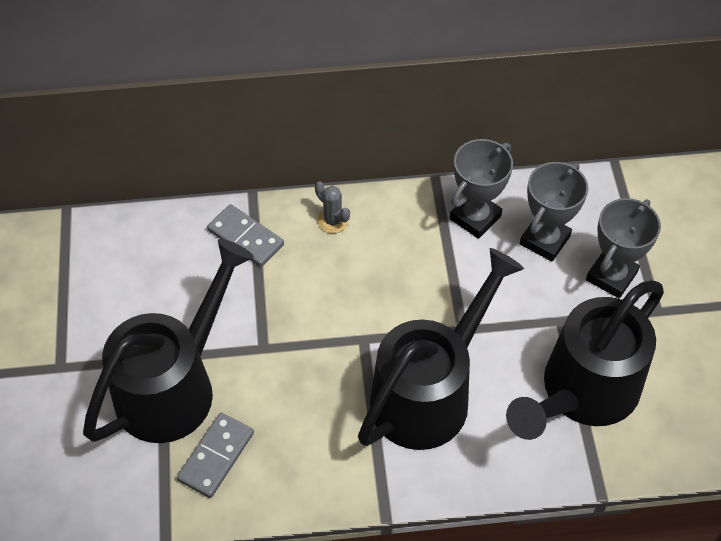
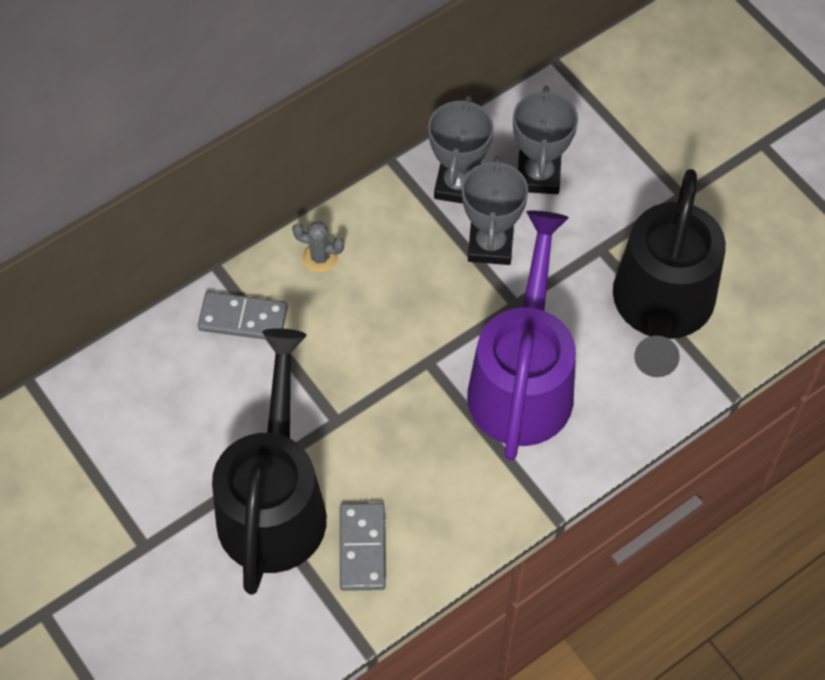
camera: 30 degrees left, 5 degrees up
black watering can [358,248,524,450] -> purple watering can [467,211,576,461]
grey trophy [586,198,661,298] -> grey trophy moved to [462,156,528,265]

